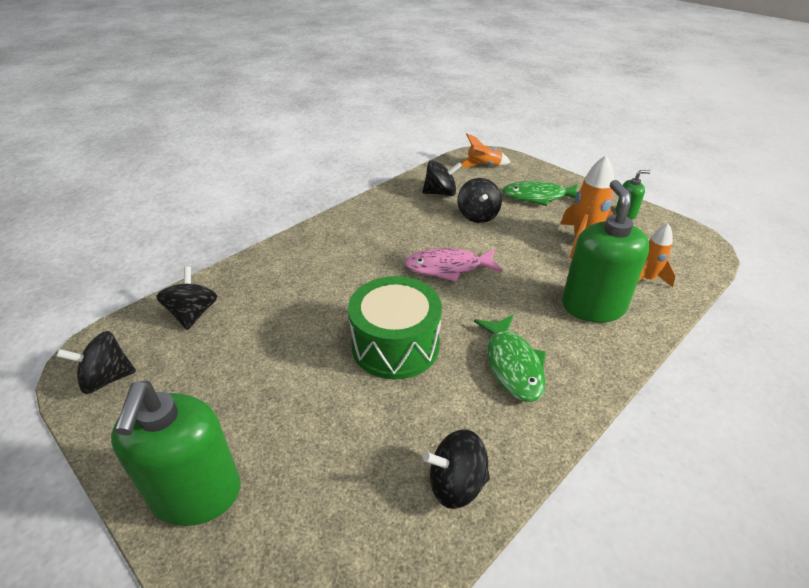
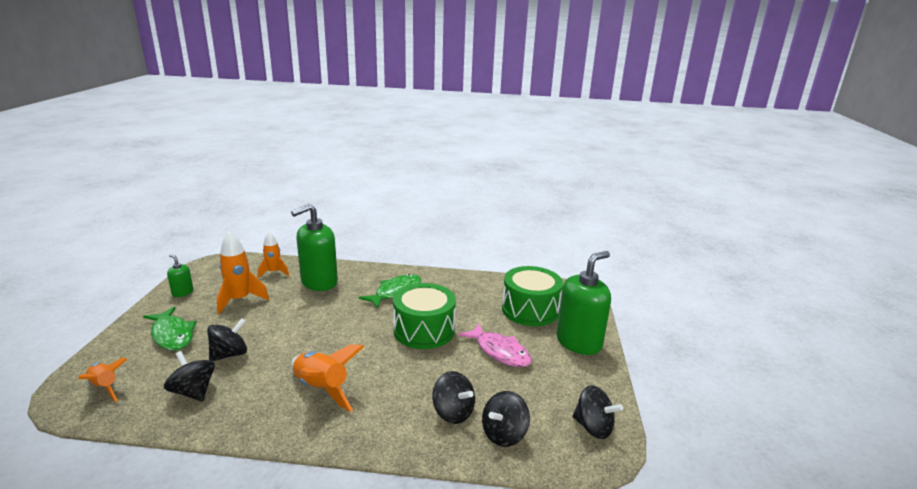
camera: 130 degrees left, 15 degrees down
pink fish [405,248,503,282] -> pink fish moved to [458,323,532,367]
black spinning top [423,429,490,509] -> black spinning top moved to [432,371,475,424]
none -> orange rocket [291,345,364,412]
none -> green drum [502,266,563,326]

